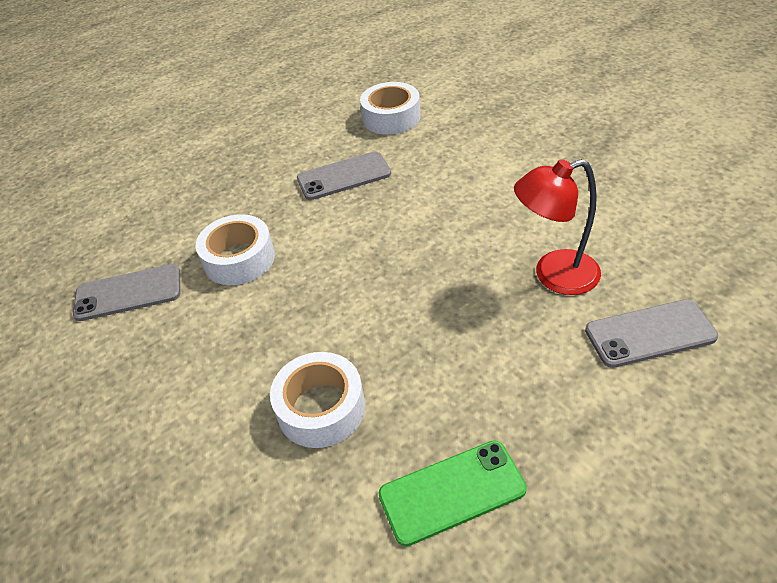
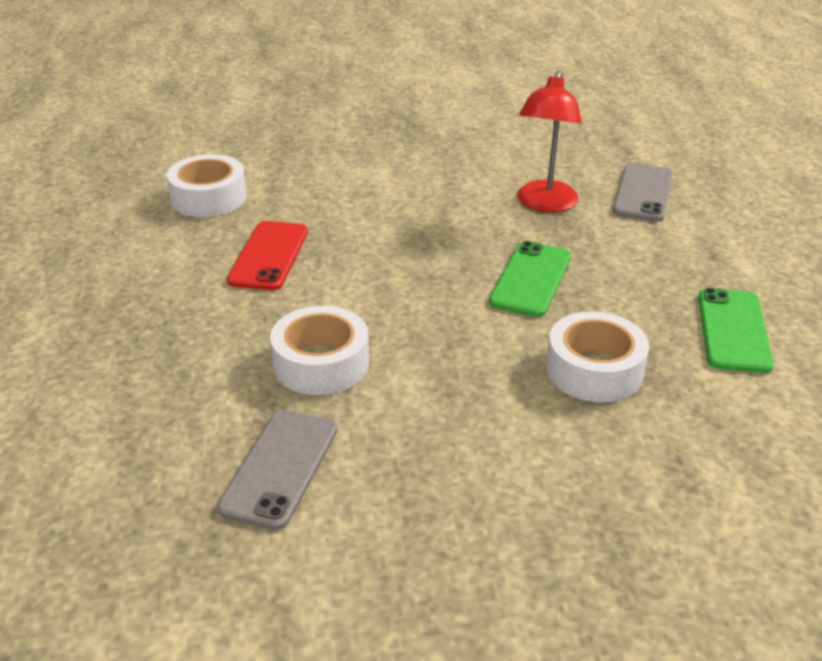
camera: 65 degrees left, 10 degrees down
grey phone [297,151,391,200] -> red phone [227,221,308,290]
none -> green phone [489,241,571,317]

